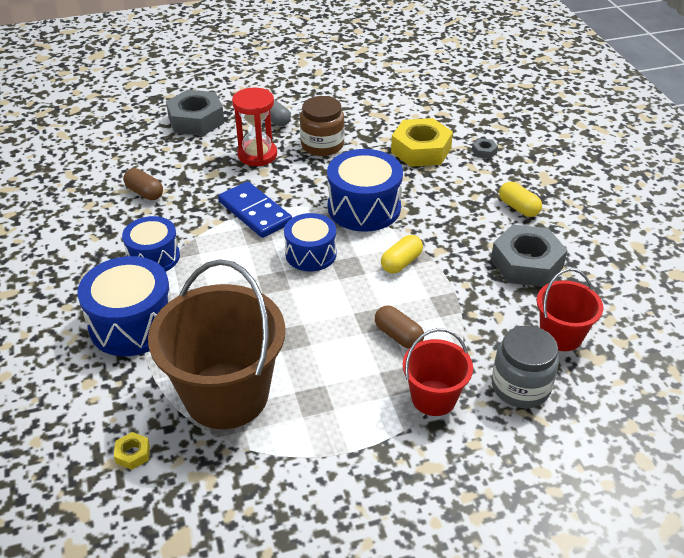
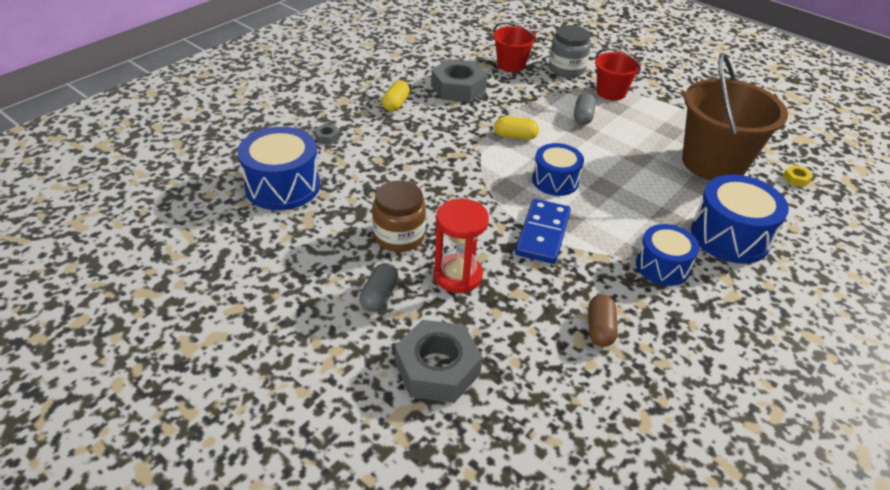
camera: 125 degrees left, 0 degrees up
blue drum [327,149,403,232] -> blue drum moved to [237,127,320,210]
brown capsule [375,305,424,349] -> grey capsule [574,93,596,125]
yellow nut [391,118,453,167] -> none

